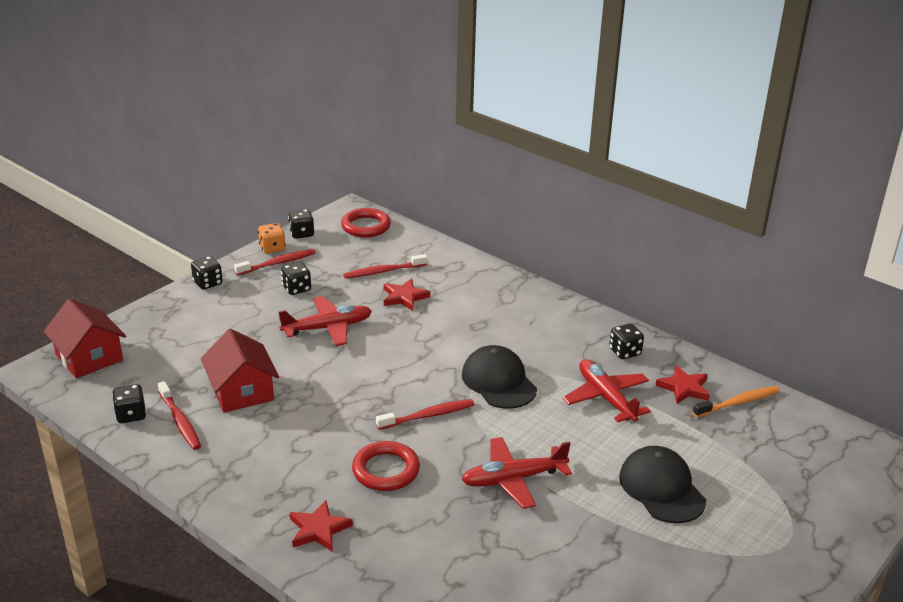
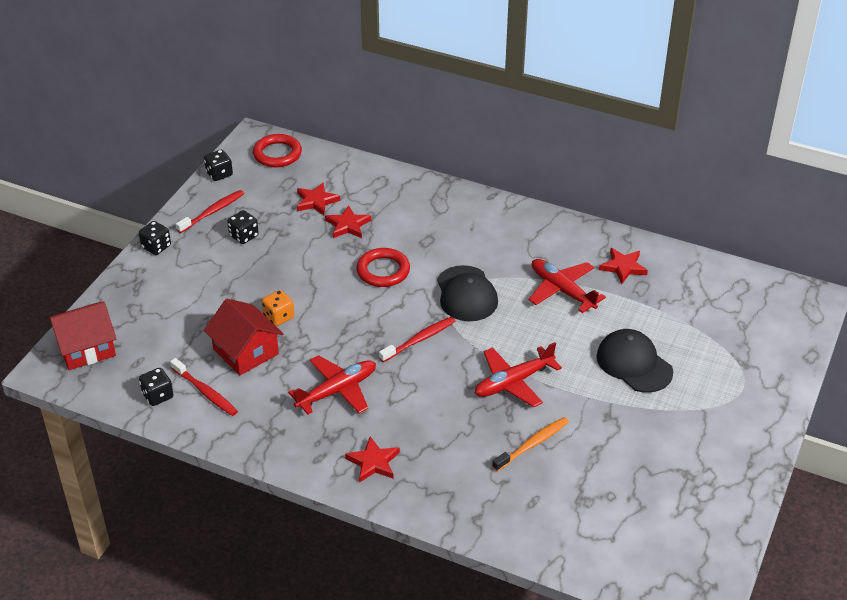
camera: 15 degrees left, 10 degrees up
red house [43,299,126,378] -> red house turned 60 degrees counterclockwise [48,301,116,370]
orange dice [258,223,286,254] -> orange dice moved to [262,290,294,326]
red plane [279,296,372,346] -> red plane moved to [288,355,376,414]
red toothbrush [344,254,427,278] -> red star [297,182,341,215]
red ring [352,441,420,491] -> red ring moved to [356,248,410,287]
black cap [462,345,537,409] -> black cap turned 150 degrees counterclockwise [437,265,498,321]
black dice [609,323,644,359] -> none
orange toothbrush [693,386,779,417] -> orange toothbrush moved to [492,417,569,471]

